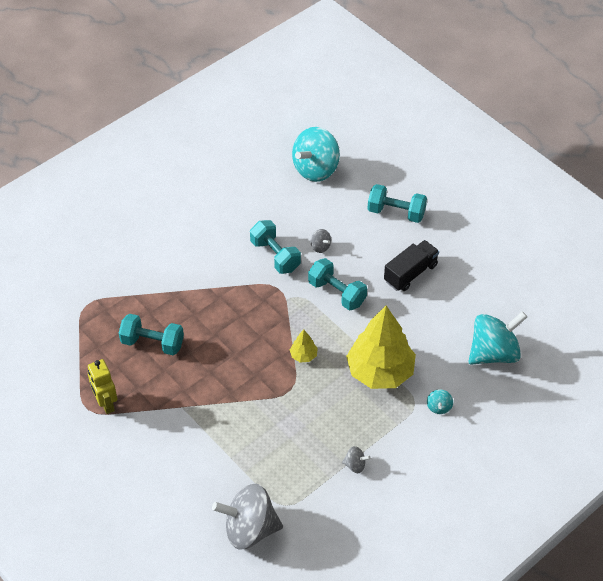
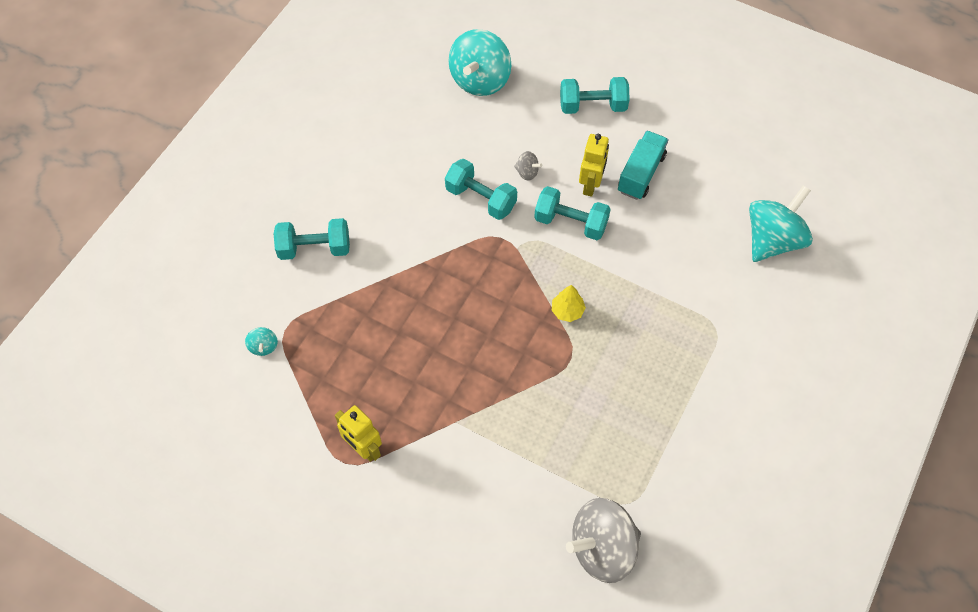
camera: 20 degrees left, 10 degrees up
turquoise dumbbell [119,314,184,355] -> turquoise dumbbell moved to [274,218,350,260]
grey spinning top [342,446,370,473] -> none
yellow tree [346,306,416,389] -> none
black truck [384,240,439,291] -> turquoise truck [618,131,669,200]
turquoise spinning top [427,389,453,414] -> turquoise spinning top moved to [245,327,278,356]
none -> yellow robot [579,134,609,197]

